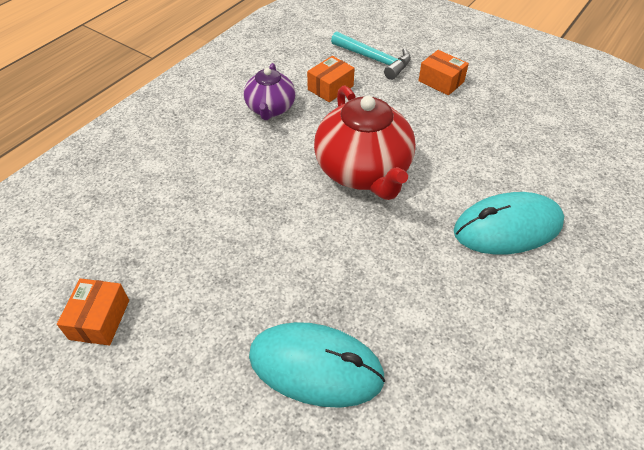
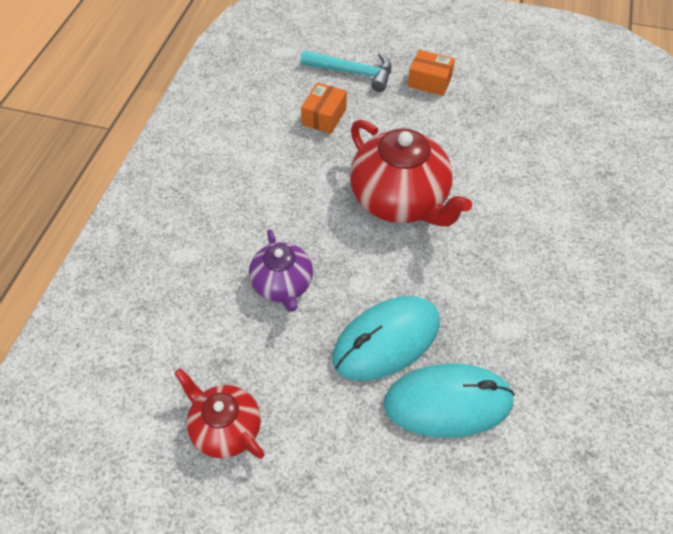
camera: 20 degrees left, 5 degrees up
orange box [57,278,129,345] -> red teapot [174,368,264,459]
purple teapot [244,63,295,120] -> purple teapot moved to [249,229,313,312]
turquoise mouse [454,192,564,255] -> turquoise mouse moved to [332,296,440,381]

